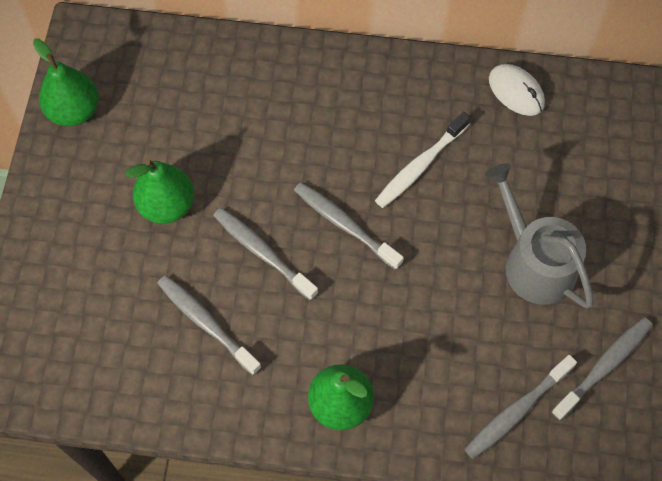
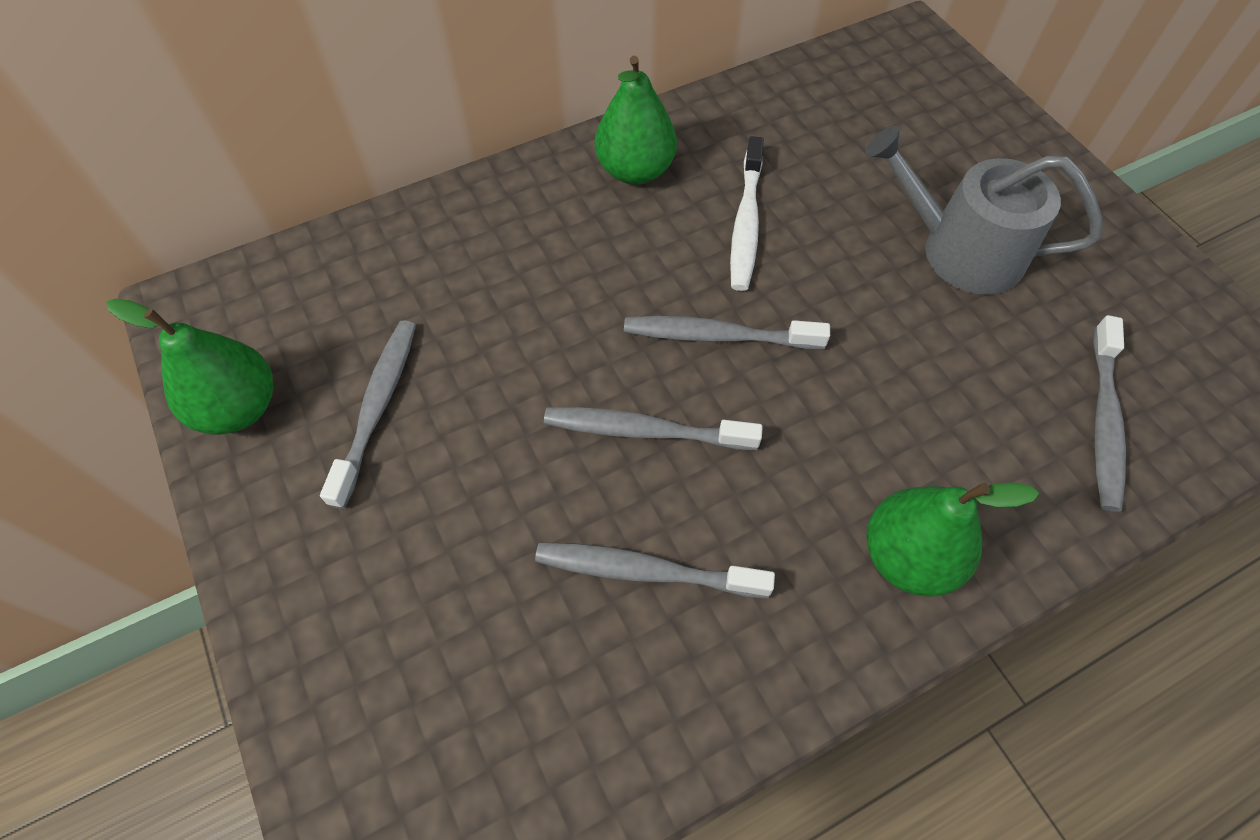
camera: 35 degrees left, 5 degrees down
green pear [125,159,194,224] -> green pear moved to [595,56,677,185]
white mouse [489,64,545,116] -> none
grey toothbrush [551,317,653,421] -> grey toothbrush moved to [320,320,416,509]

